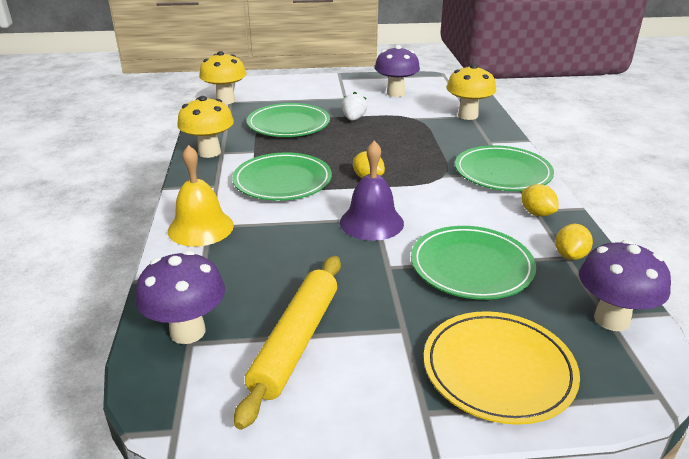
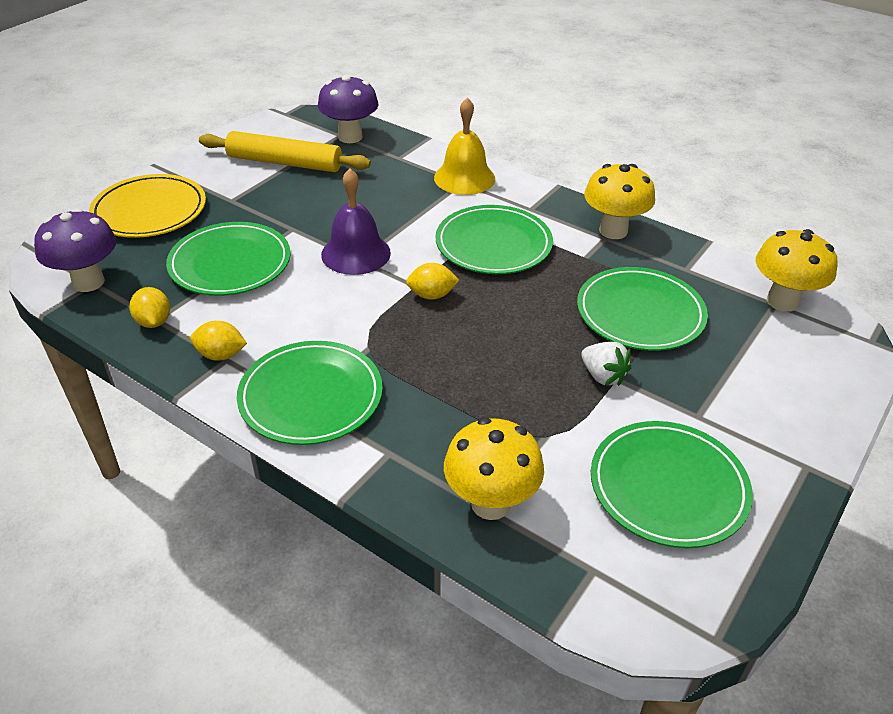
camera: 130 degrees right, 10 degrees up
yellow rolling pin [234,256,341,430] -> yellow rolling pin turned 45 degrees counterclockwise [199,131,371,172]
purple mushroom [375,45,420,97] -> green plate [591,421,753,548]

